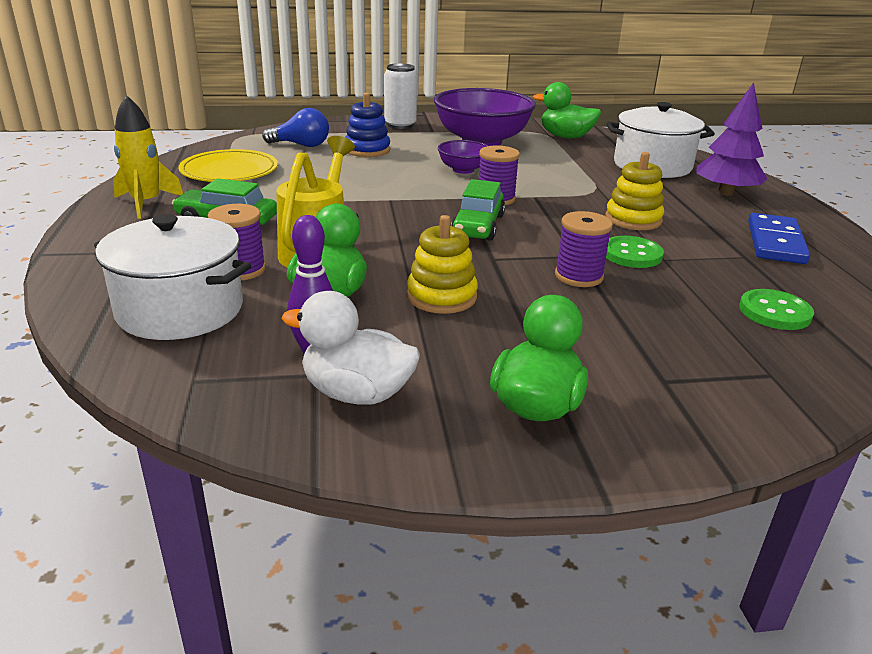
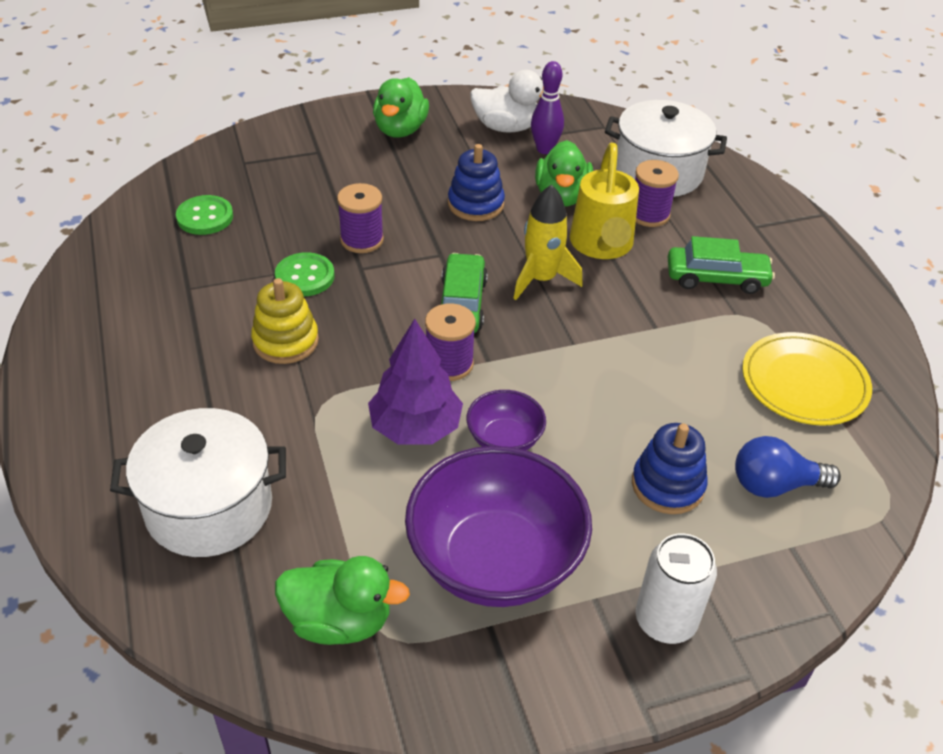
camera: 170 degrees right, 15 degrees up
yellow rocket [113,95,183,219] -> yellow rocket moved to [513,184,582,300]
yellow stacking toy [407,215,478,314] -> blue stacking toy [448,144,505,221]
purple tree [696,82,767,196] -> purple tree moved to [368,319,463,445]
blue domino [748,213,810,264] -> none

